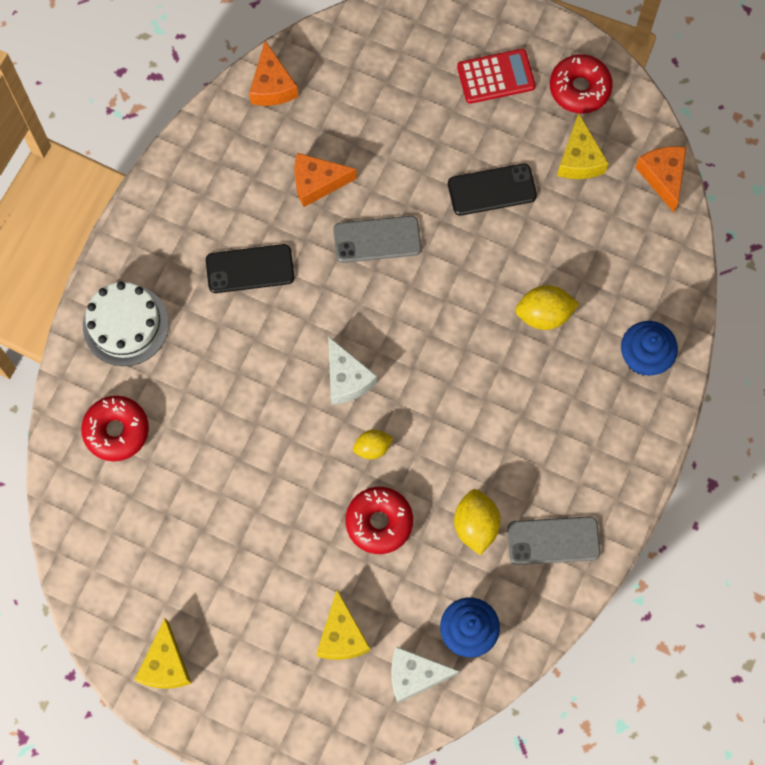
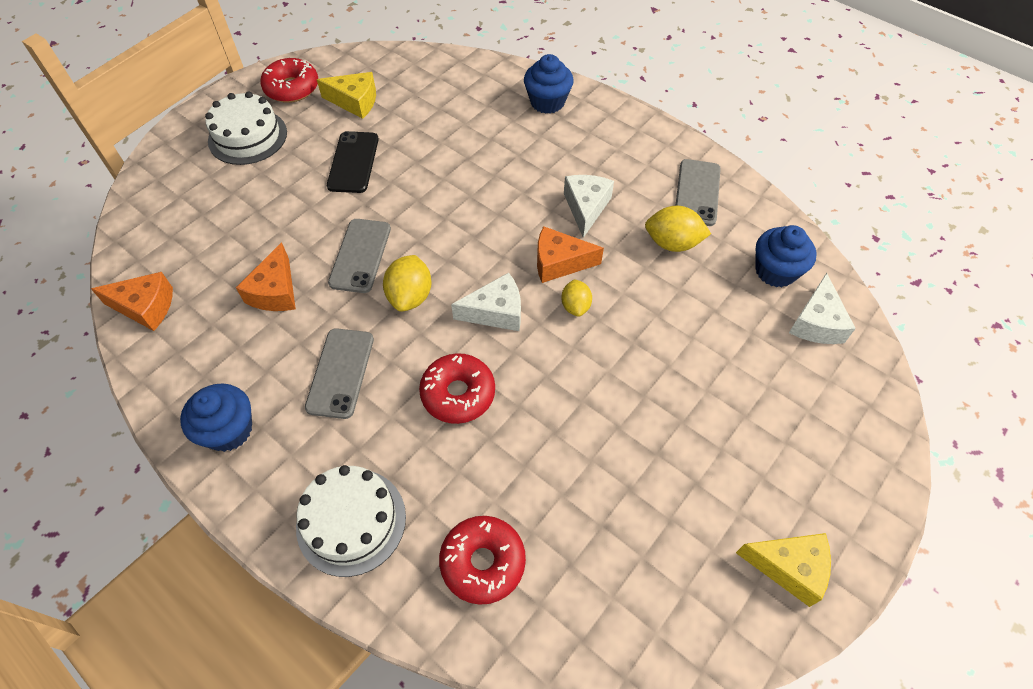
camera: 75 degrees left, 15 degrees down
black phone [206,244,294,293] -> grey phone [305,328,374,419]
yellow cheese [316,590,370,660] -> none
red donut [345,487,413,554] -> red donut moved to [419,353,495,424]
red calculator [457,49,536,104] -> white cake [205,91,287,165]
yellow lemon [515,285,579,330] -> yellow lemon moved to [383,255,431,312]
orange cheese [635,146,686,212] -> orange cheese moved to [537,226,604,283]
none -> blue cupcake [180,383,252,452]
none -> white cheese [564,175,614,238]

